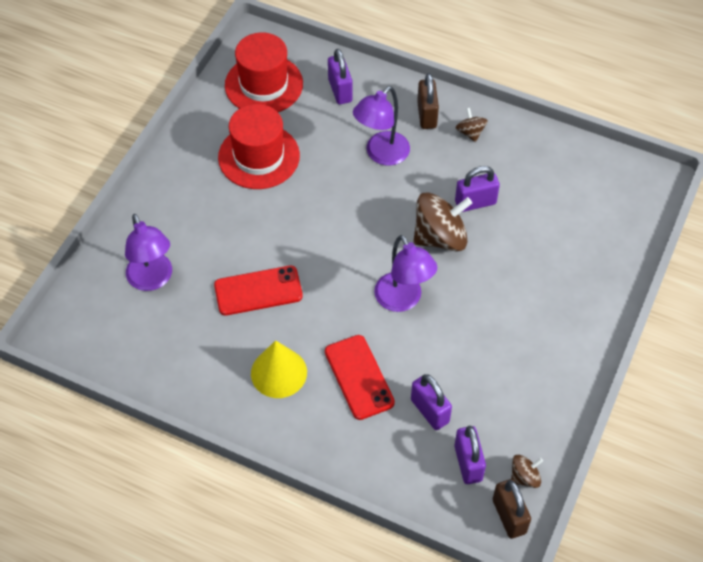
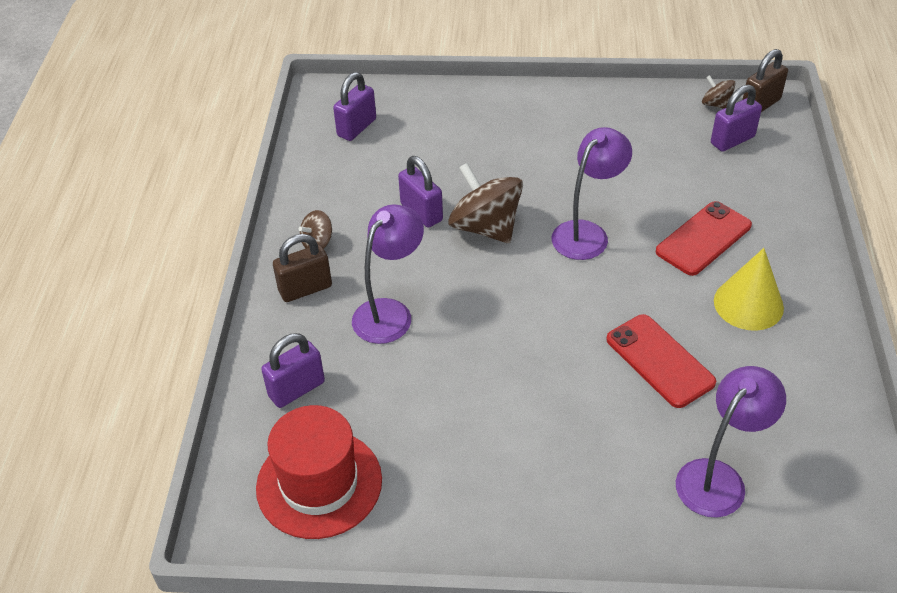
camera: 110 degrees left, 10 degrees down
red hat [218,104,300,189] -> none
purple lamp [353,86,410,166] -> purple lamp turned 75 degrees counterclockwise [352,204,424,344]
purple padlock [411,374,452,430] -> purple padlock moved to [333,72,376,141]

